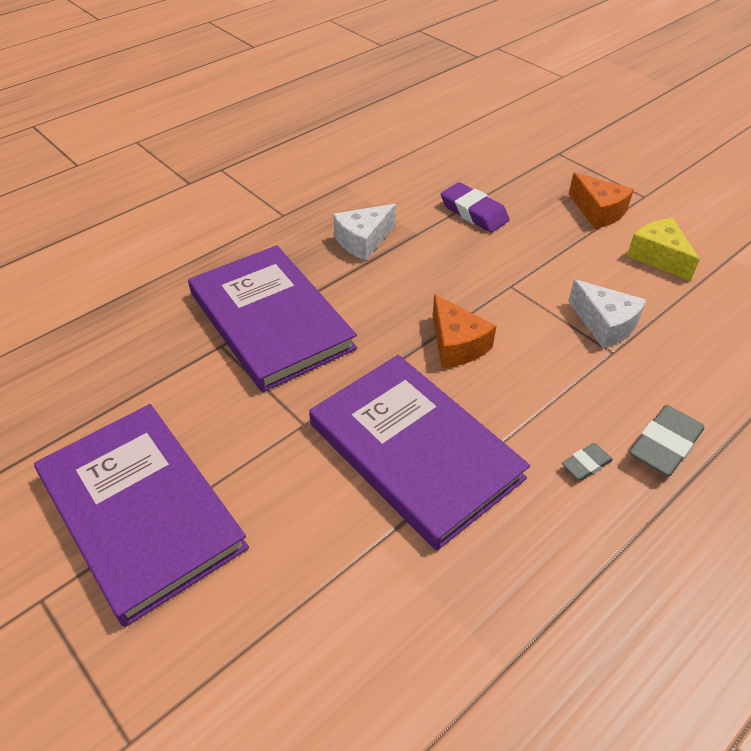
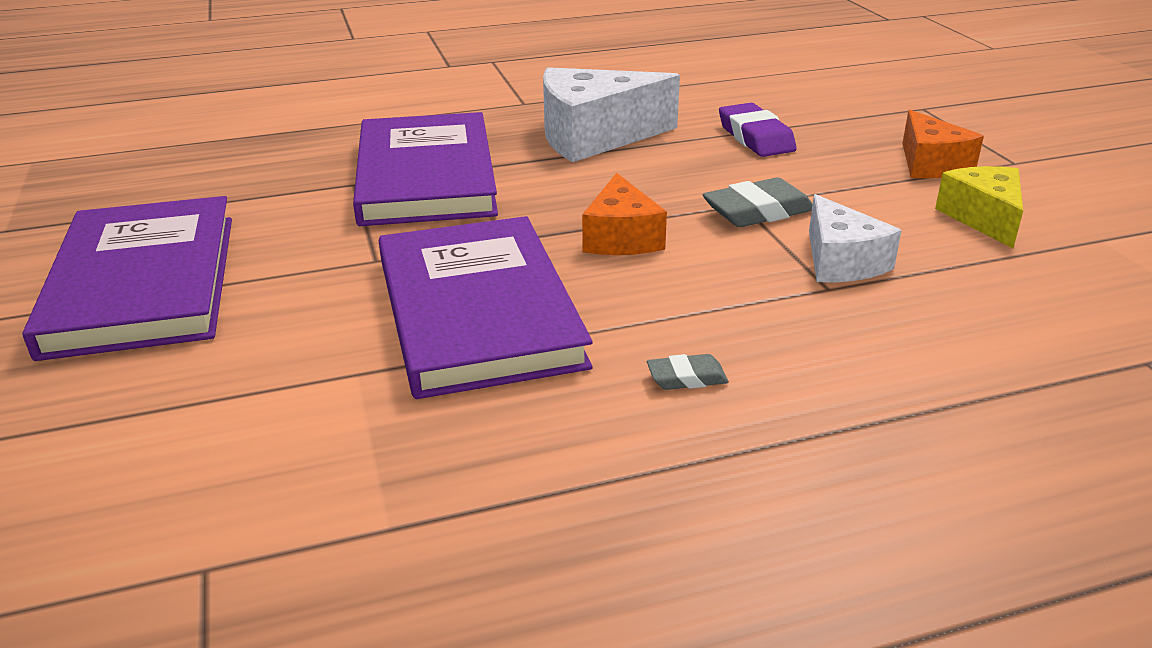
camera: 25 degrees right, 15 degrees down
white cheese [333,204,396,261] -> white cheese [543,67,680,162], size x1.65
grey eraser [629,405,704,476] -> grey eraser moved to [703,177,813,227]

